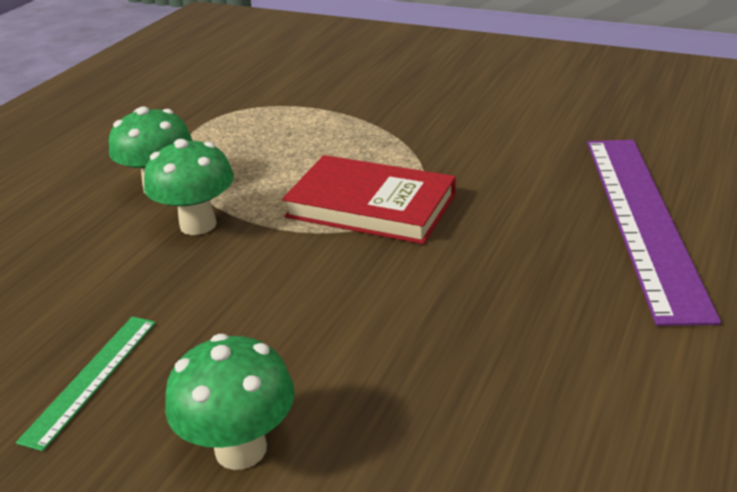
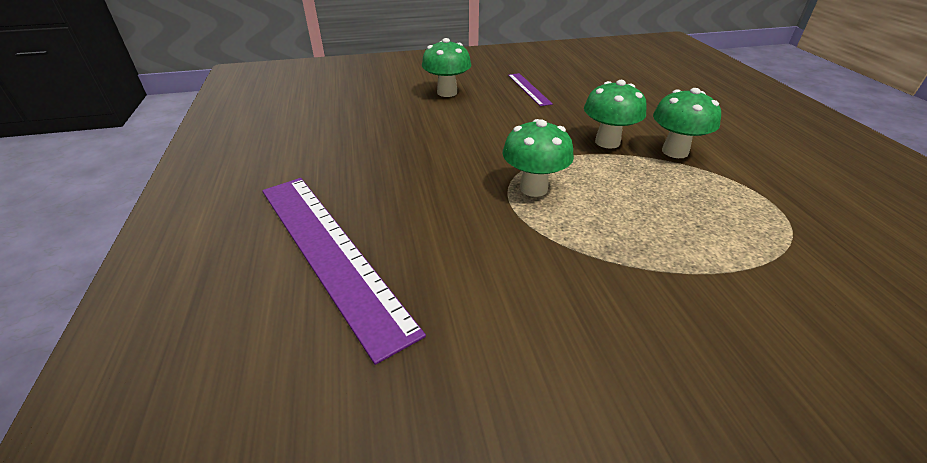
camera: 140 degrees right, 5 degrees up
green ruler [16,317,156,451] -> purple ruler [508,73,553,106]
red book [282,155,456,244] -> green mushroom [503,119,574,197]

